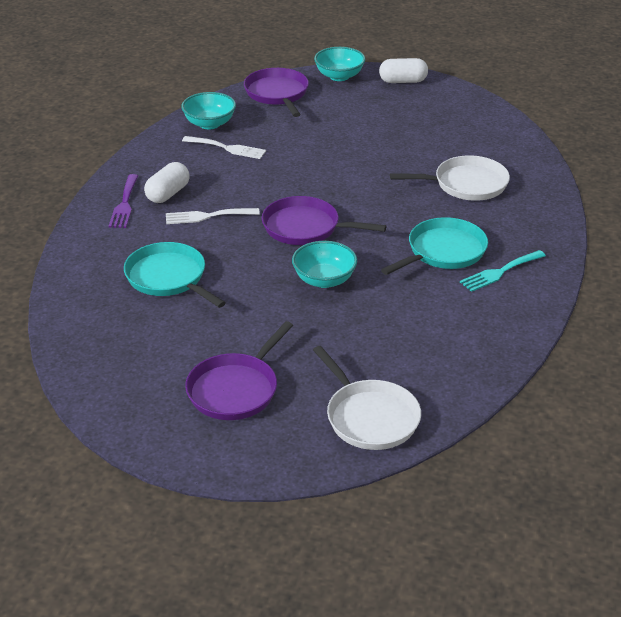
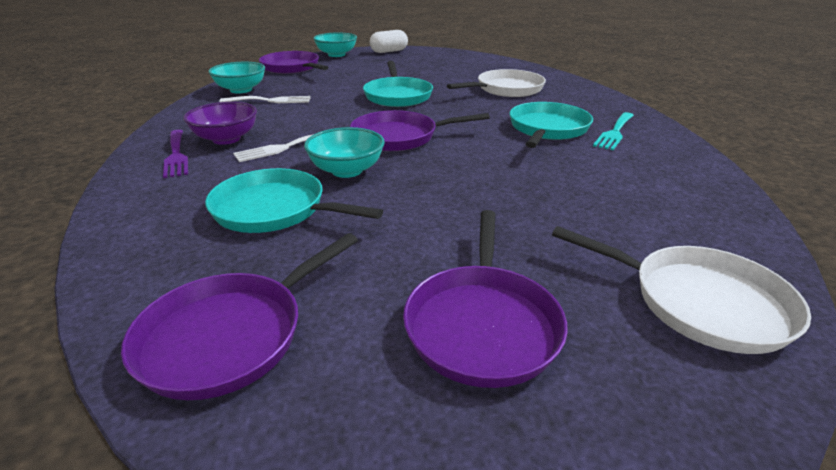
camera: 25 degrees left, 5 degrees down
white capsule [144,162,190,203] -> purple bowl [183,102,257,145]
turquoise bowl [292,241,357,288] -> turquoise bowl moved to [304,127,385,178]
none -> purple pan [121,233,358,400]
none -> turquoise pan [363,61,433,107]

